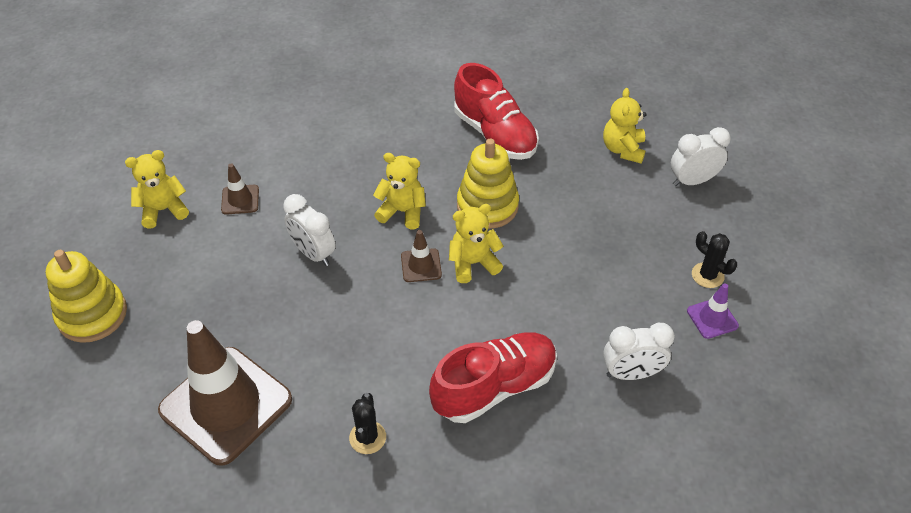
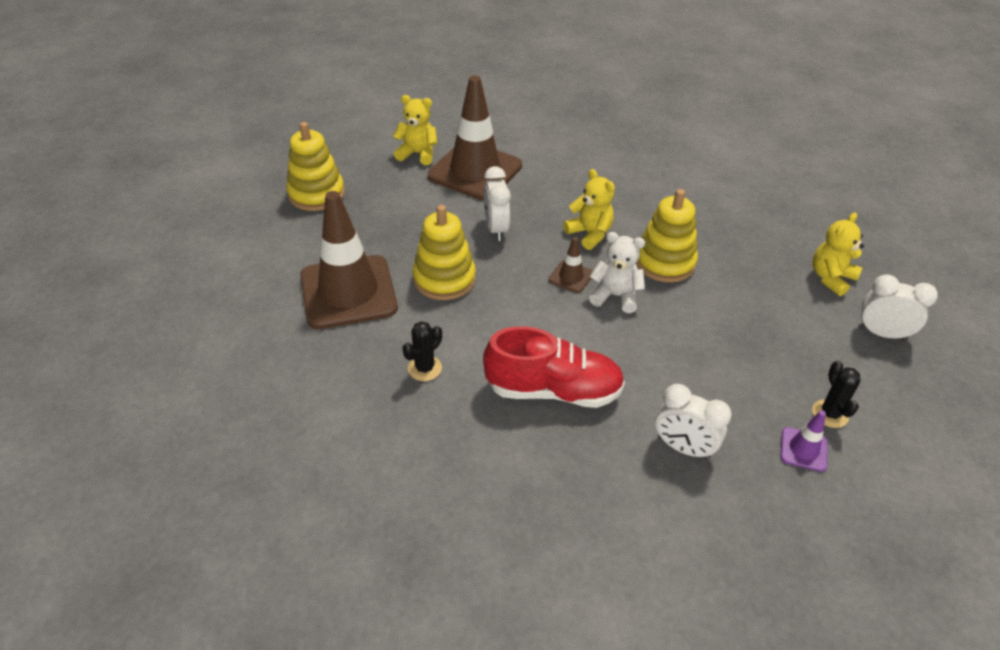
camera: 35 degrees right, 5 degrees down
brown traffic cone [221,164,259,215] -> brown traffic cone [428,75,522,200], size x2.36
yellow teddy bear [449,204,503,283] -> white teddy bear [589,232,645,313]
red shoe [454,63,539,160] -> none
none -> yellow stacking toy [413,205,476,300]

